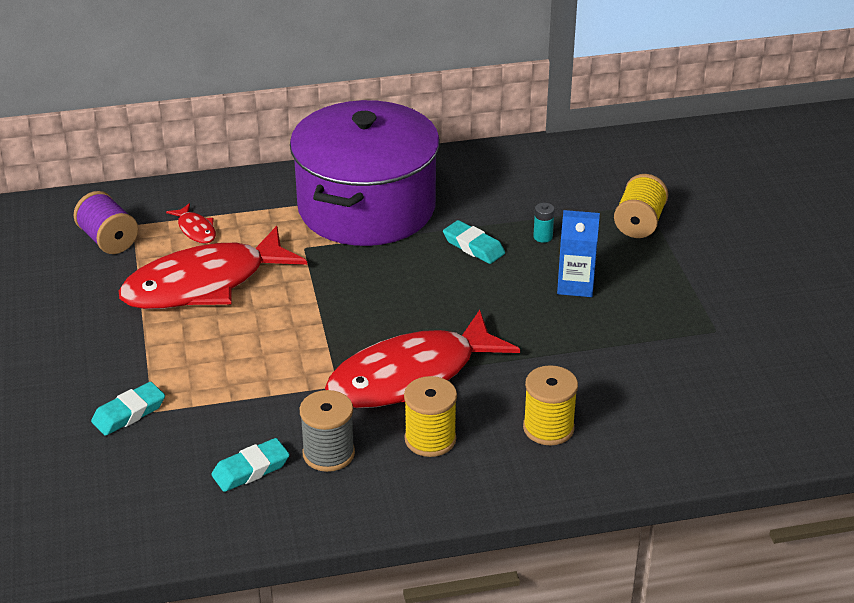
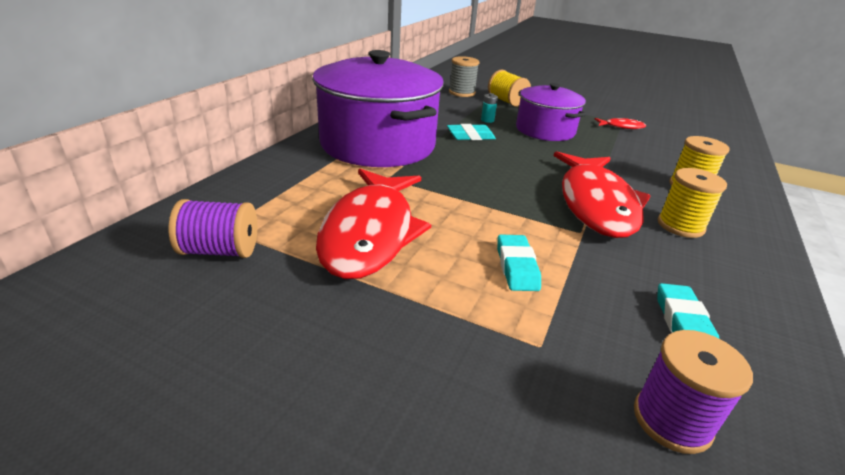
camera: 55 degrees left, 5 degrees down
turquoise eraser [91,382,165,436] -> turquoise eraser moved to [497,234,541,291]
red fish [166,203,216,244] -> red fish moved to [595,118,646,129]
grey spool [300,390,355,472] -> grey spool moved to [449,56,479,97]
blue carton [557,210,600,297] -> purple pot [516,83,587,141]
none -> purple spool [634,330,753,454]

